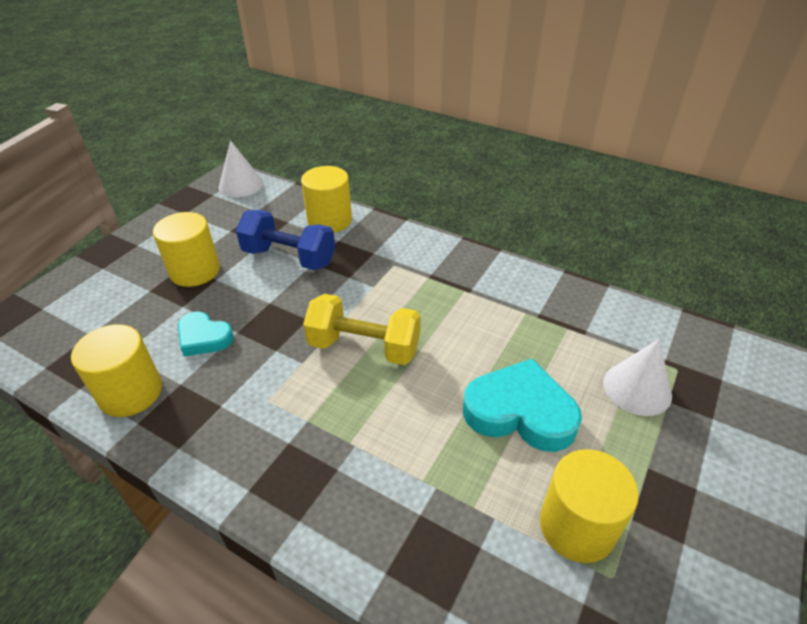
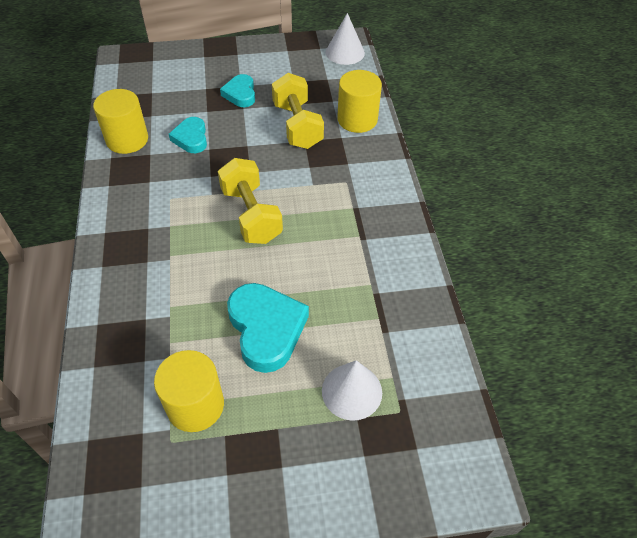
camera: 50 degrees right, 10 degrees up
yellow cylinder [153,212,220,287] -> turquoise heart [220,74,255,107]
blue dumbbell [236,210,335,270] -> yellow dumbbell [272,73,324,149]

